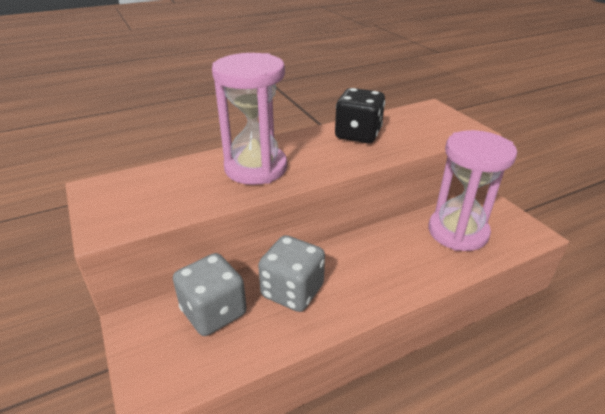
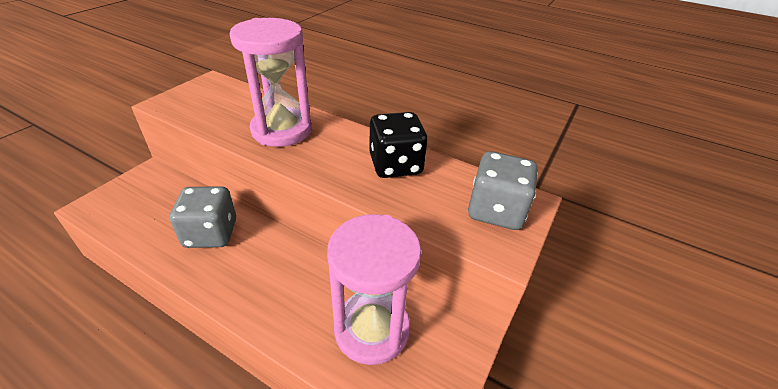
camera: 55 degrees right, 5 degrees up
grey dice [173,253,247,336] -> grey dice moved to [468,151,538,230]

